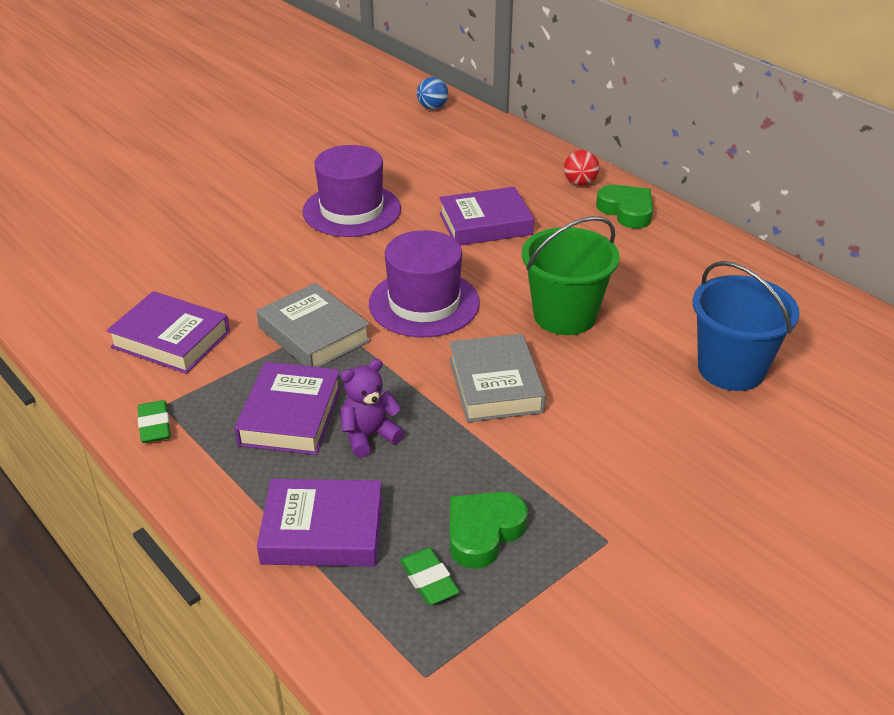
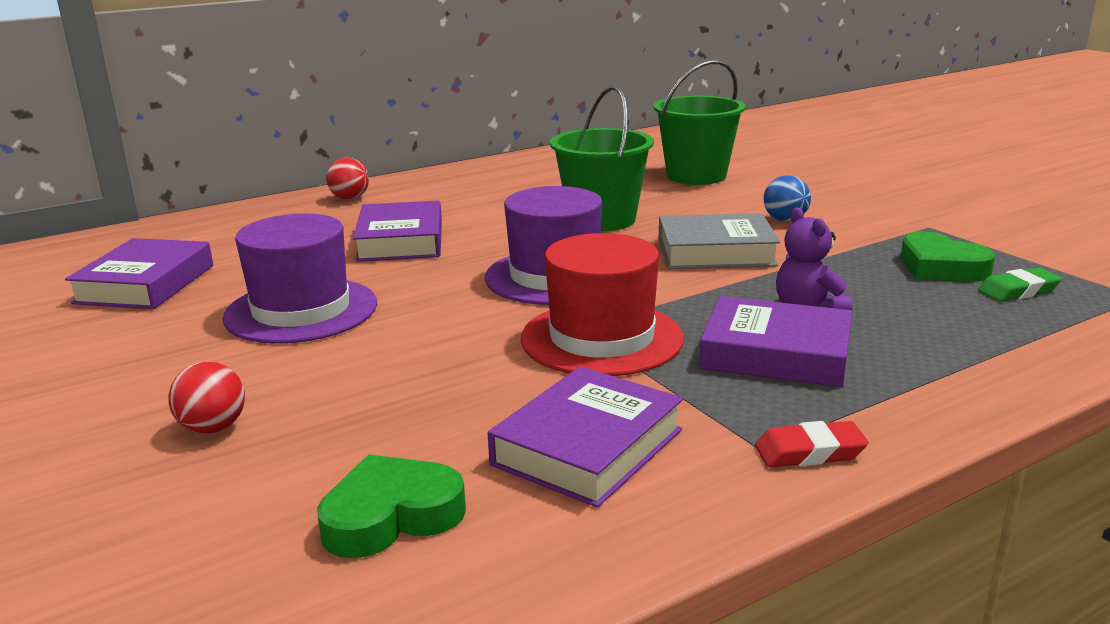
camera: 80 degrees left, 15 degrees down
green eraser [138,400,171,443] -> red eraser [755,421,869,467]
grey book [257,283,371,367] -> red hat [521,233,684,376]
purple book [257,479,383,567] -> purple book moved to [65,238,213,309]
blue ball [417,77,448,110] -> blue ball moved to [764,175,811,222]
green heart [596,185,653,229] -> green heart moved to [317,454,466,558]
blue bucket [693,261,800,391] -> green bucket [653,60,746,185]
none -> red ball [169,362,245,434]

